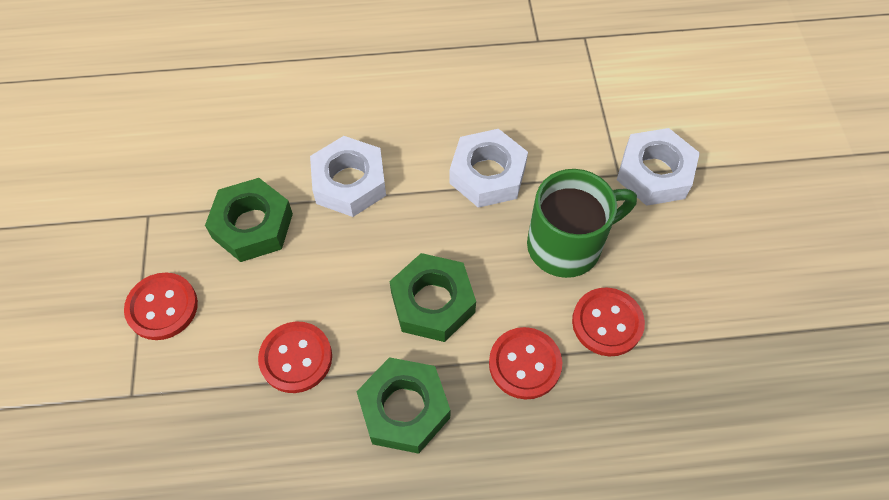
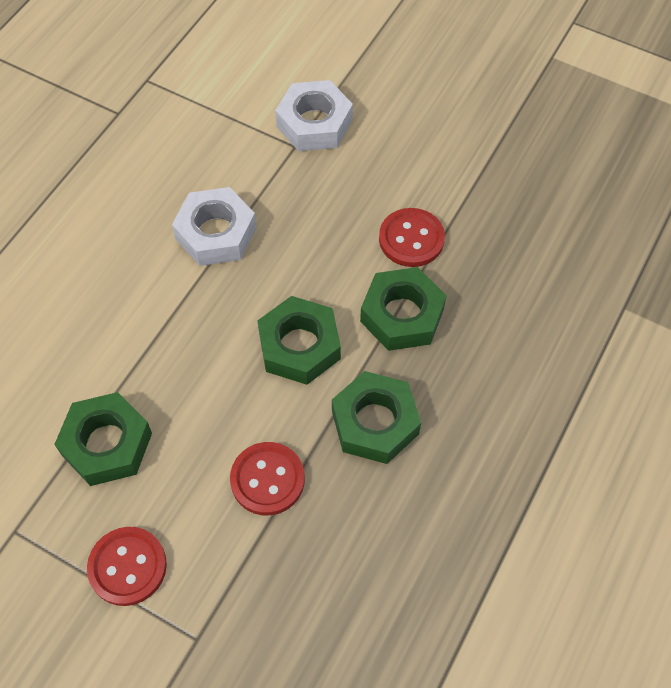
camera: 55 degrees left, 0 degrees up
white nut [310,136,386,217] -> none
red button [489,327,562,400] -> green nut [360,267,447,351]
green mug [527,169,637,278] -> none

